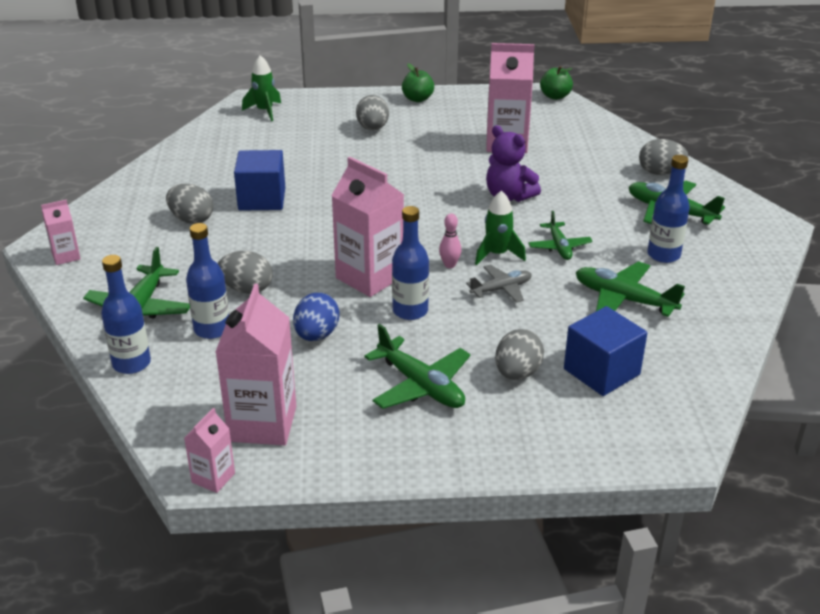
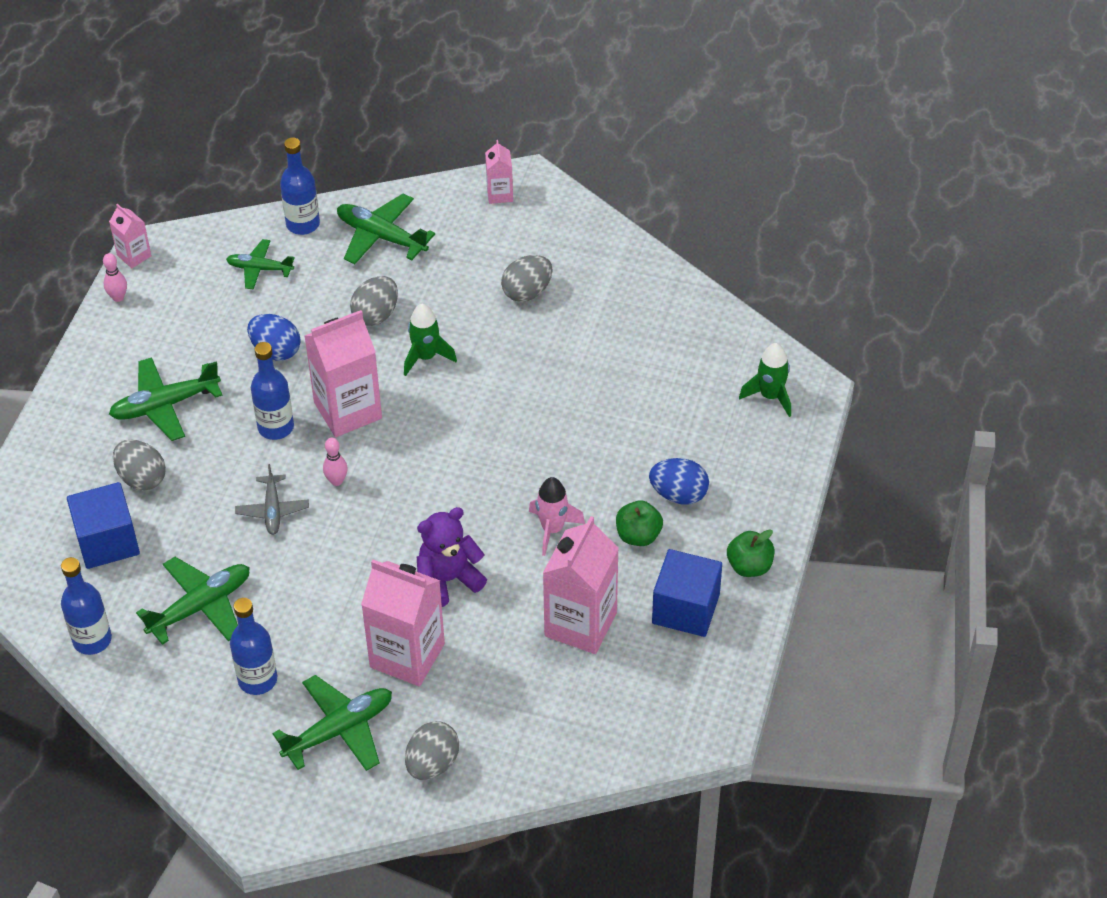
camera: 110 degrees right, 15 degrees up
blue bottle [186,223,229,339] -> blue bottle moved to [61,557,112,655]
pink carton [216,284,296,445] -> pink carton moved to [361,560,445,686]
blue cube [234,150,285,211] -> blue cube moved to [652,549,722,637]
grey egg [356,95,389,130] -> blue egg [649,458,709,505]
green rocket [475,190,526,265] -> green rocket moved to [404,304,457,376]
green plane [528,211,593,260] -> green plane moved to [226,239,295,290]
green apple [540,66,573,100] -> green apple moved to [616,501,663,546]
none -> pink bowling pin [103,253,127,302]
none -> pink rocket [529,477,585,556]

